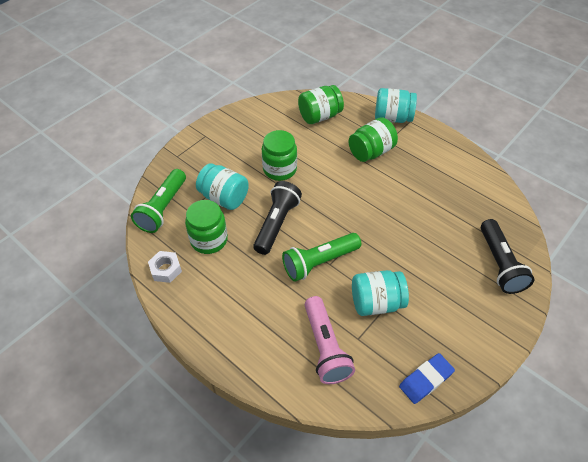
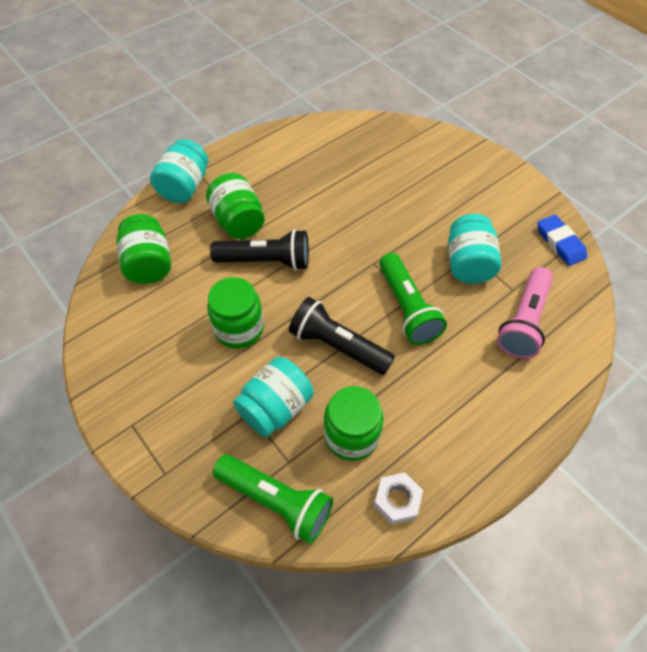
camera: 80 degrees left, 5 degrees up
pink flashlight [305,296,355,384] -> pink flashlight turned 120 degrees clockwise [497,267,553,359]
black flashlight [481,219,534,294] -> black flashlight moved to [210,229,309,271]

